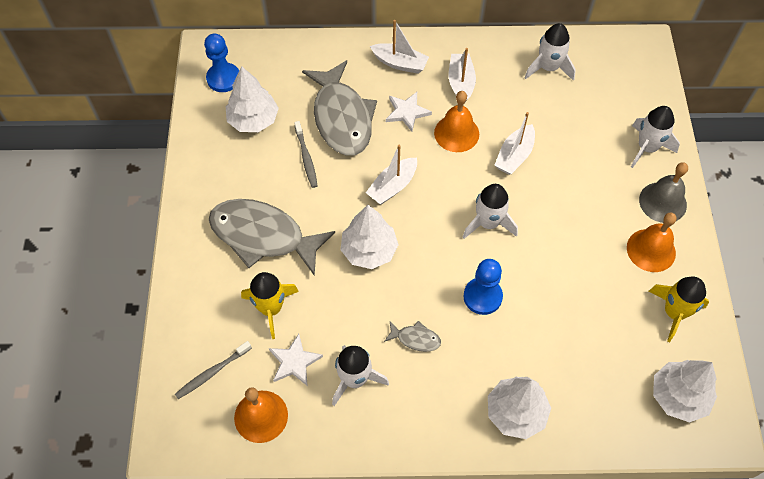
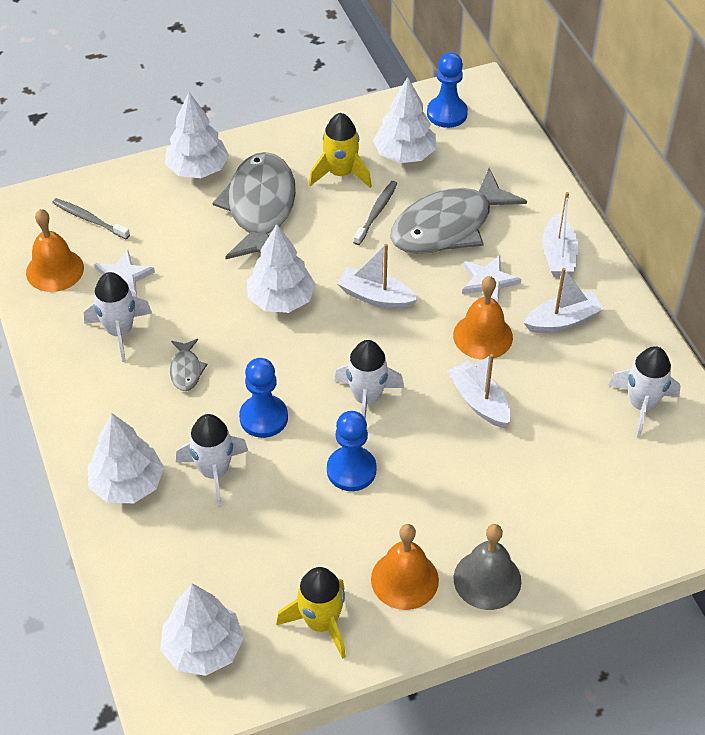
camera: 70 degrees right, 10 degrees down
yellow rocket [241,272,299,339] -> yellow rocket moved to [309,113,372,188]
grey toothbrush [294,121,318,188] -> grey toothbrush turned 150 degrees clockwise [353,181,397,245]
white boat [494,112,535,175] -> white boat turned 45 degrees clockwise [447,354,511,428]
white rocket [631,106,680,168] -> white rocket moved to [176,414,248,507]
none -> white tree [165,92,229,178]
none -> blue pawn [327,411,377,491]

